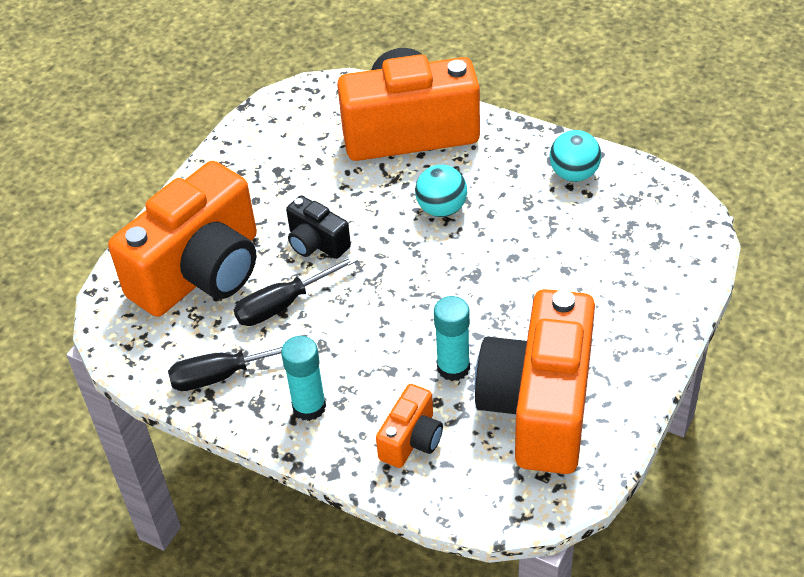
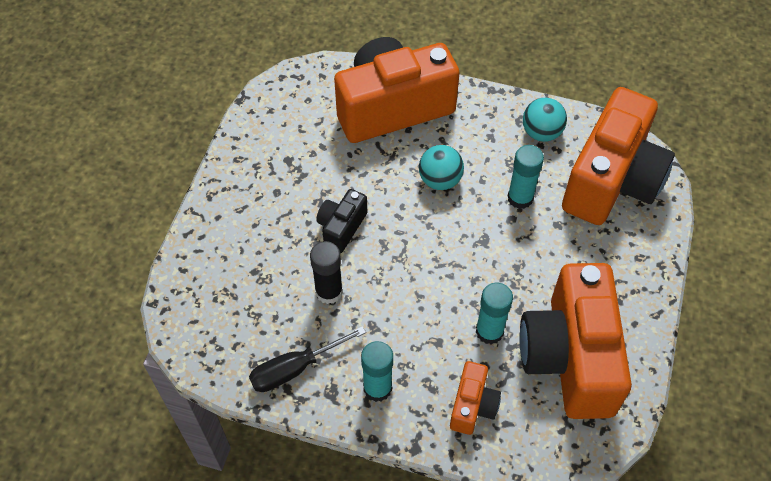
camera: 15 degrees left, 10 degrees up
orange camera [108,161,257,317] -> orange camera moved to [562,87,675,225]
black screwdriver [234,255,358,326] -> black glue stick [310,241,343,304]
black camera [286,196,351,259] -> black camera turned 90 degrees clockwise [316,189,367,253]
none -> turquoise glue stick [507,145,544,209]

